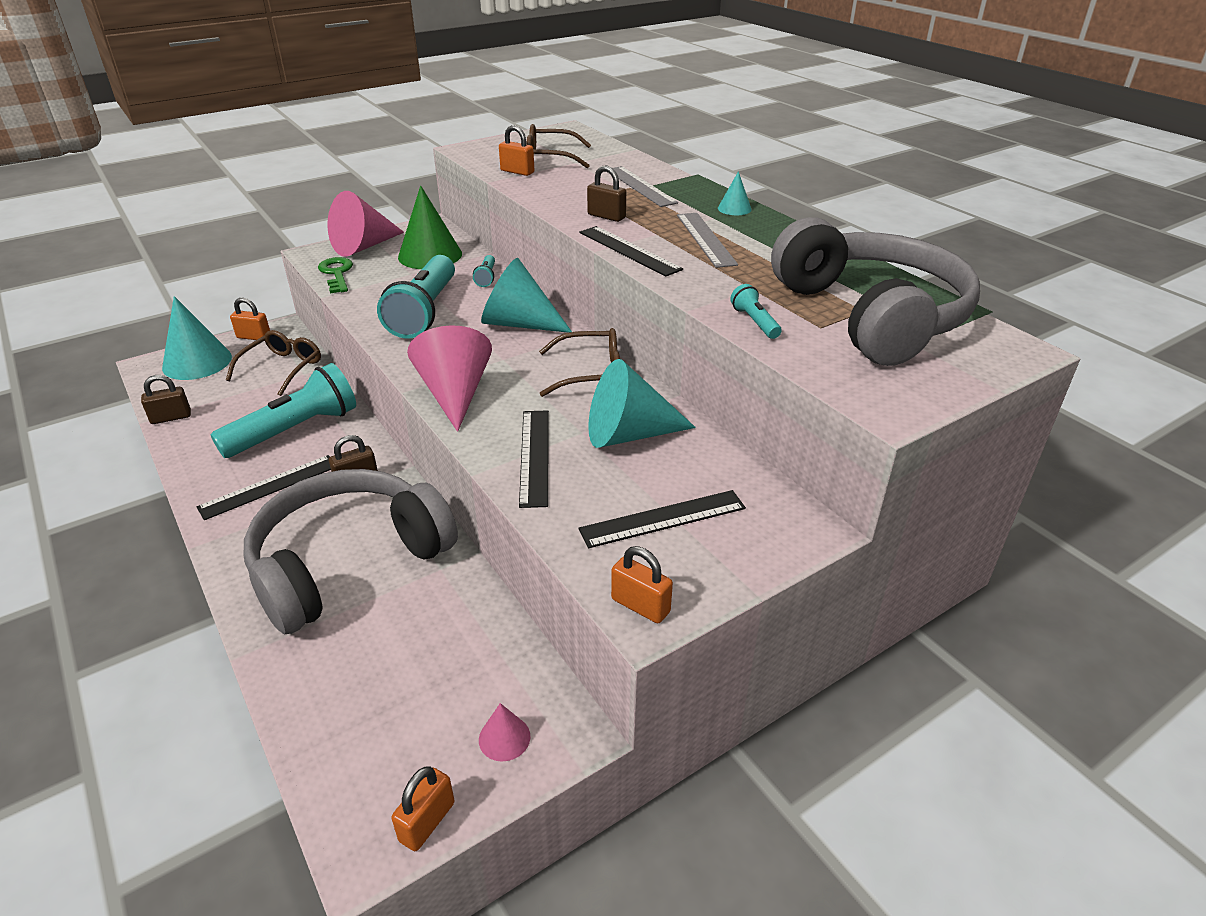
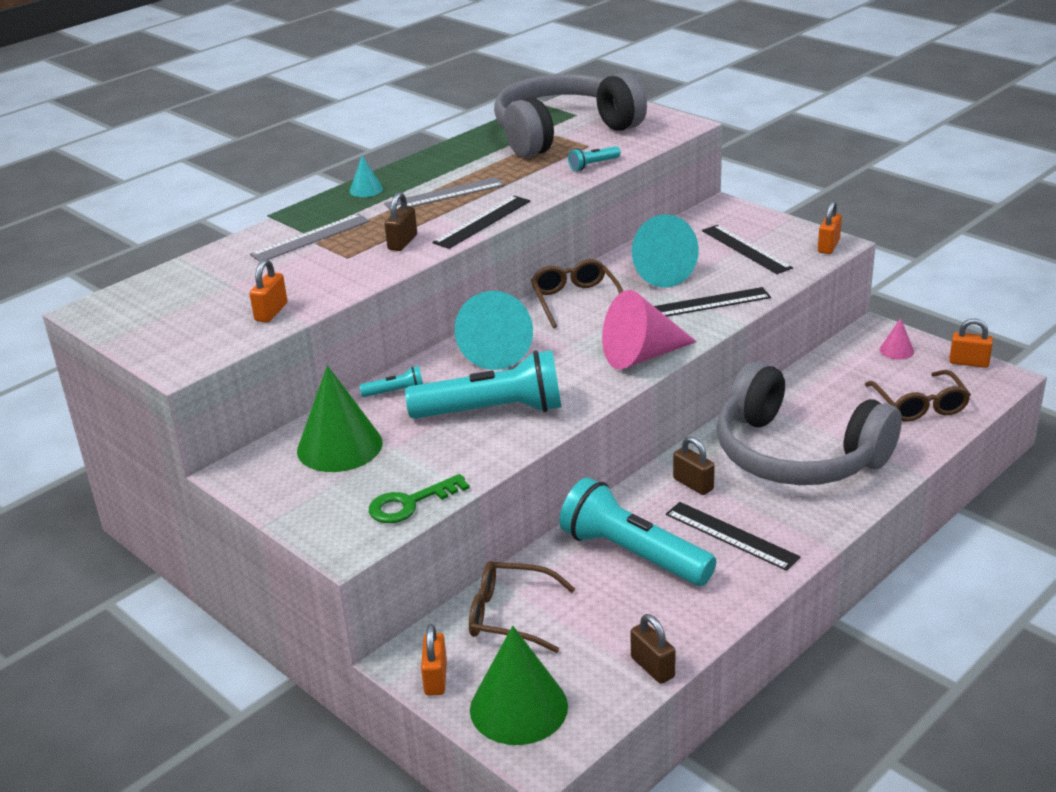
camera: 100 degrees left, 5 degrees down
turquoise cone [162,296,232,380] -> green cone [470,626,568,745]
pink cone [327,191,404,257] -> none
brown glasses [526,124,591,169] -> brown glasses moved to [865,370,971,422]

